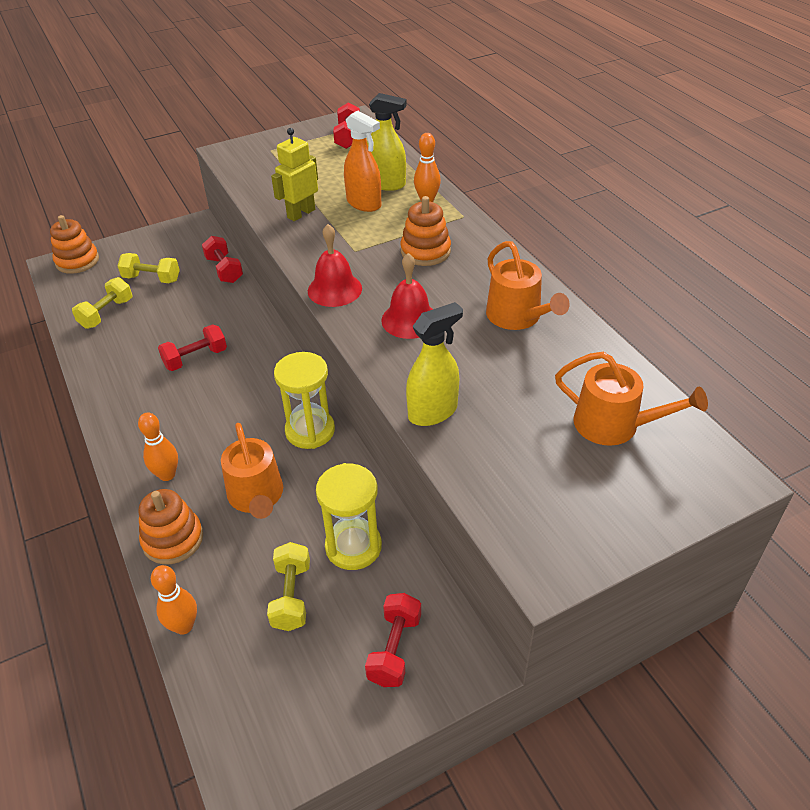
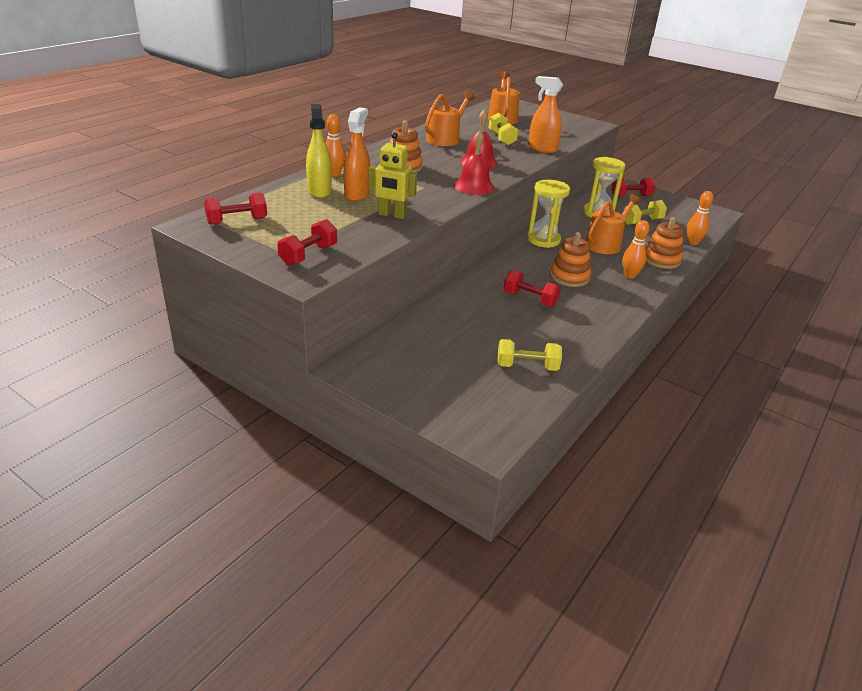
camera: 120 degrees left, 10 degrees down
orange stacking toy [50,215,99,274] -> orange stacking toy moved to [550,232,591,287]
yellow dumbbell [117,253,180,283] -> yellow dumbbell moved to [489,112,519,145]
red dumbbell [202,236,243,283] -> red dumbbell moved to [277,219,337,266]
yellow spray bottle [406,302,463,426] -> orange spray bottle [528,76,563,153]

